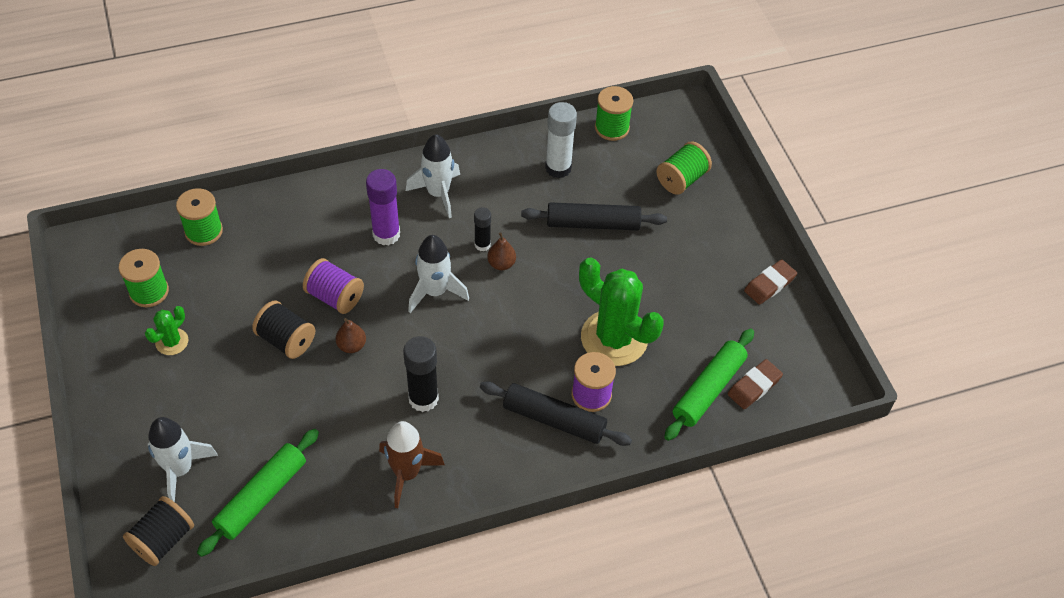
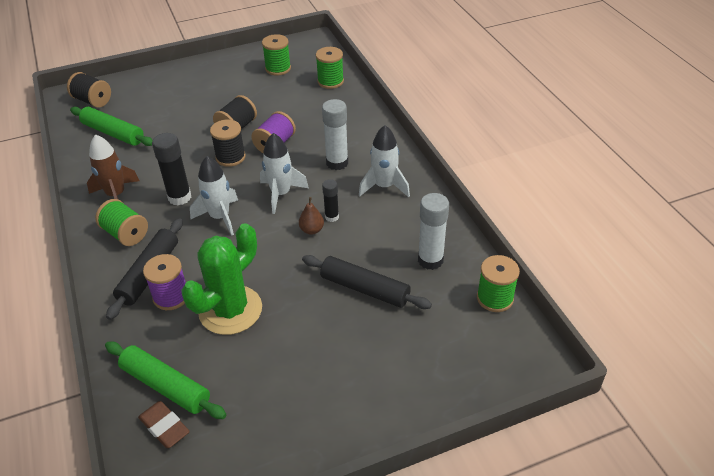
camera: 90 degrees right, 10 degrees down
green cactus [145,306,188,355] -> none
white rocket [148,417,218,502] -> white rocket moved to [190,156,238,236]
brown pear [336,318,366,353] -> black spool [210,119,246,167]
purple glue stick [366,169,400,245] -> white glue stick [322,99,348,170]
black rolling pin [521,202,667,230] -> black rolling pin turned 60 degrees counterclockwise [302,255,432,309]
green spool [656,141,712,195] -> green spool moved to [95,199,148,246]
brown eraser [744,260,797,305] -> none

